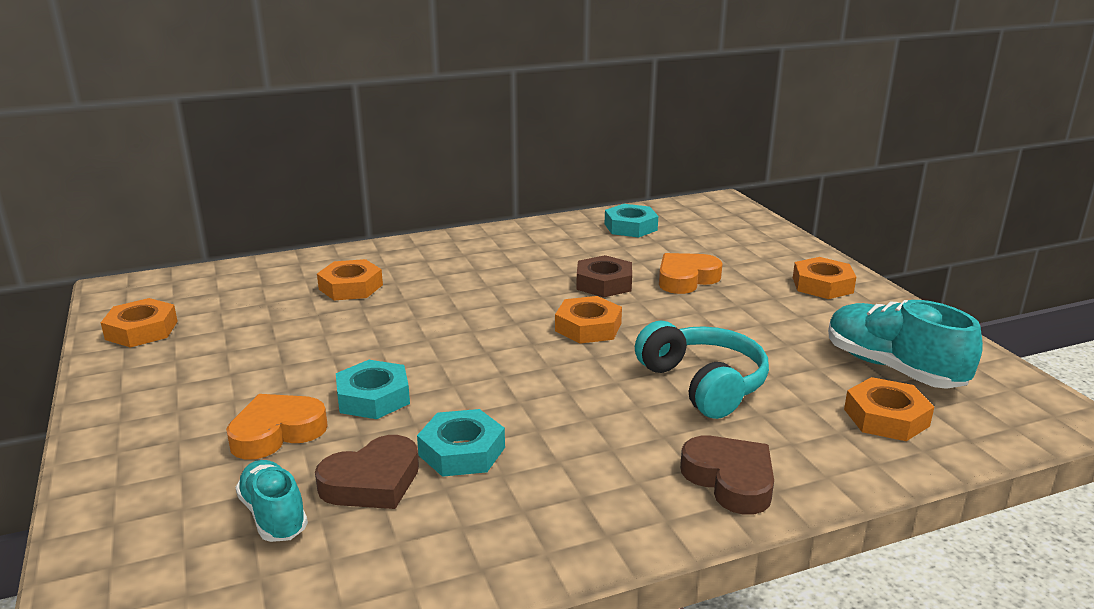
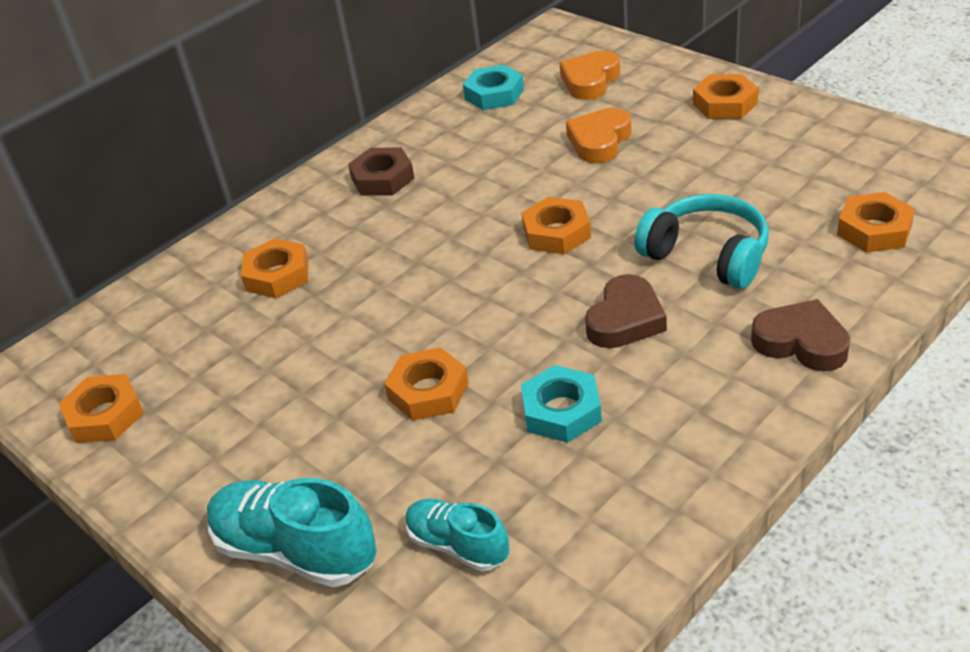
camera: 20 degrees left, 15 degrees up
orange heart [226,394,328,459] -> orange heart moved to [559,51,620,100]
brown heart [315,435,419,509] -> brown heart moved to [585,274,667,348]
turquoise nut [336,360,410,419] -> orange nut [384,347,469,421]
brown nut [576,255,632,298] -> brown nut moved to [348,147,415,196]
turquoise shoe [828,300,983,389] -> turquoise shoe moved to [207,478,377,587]

